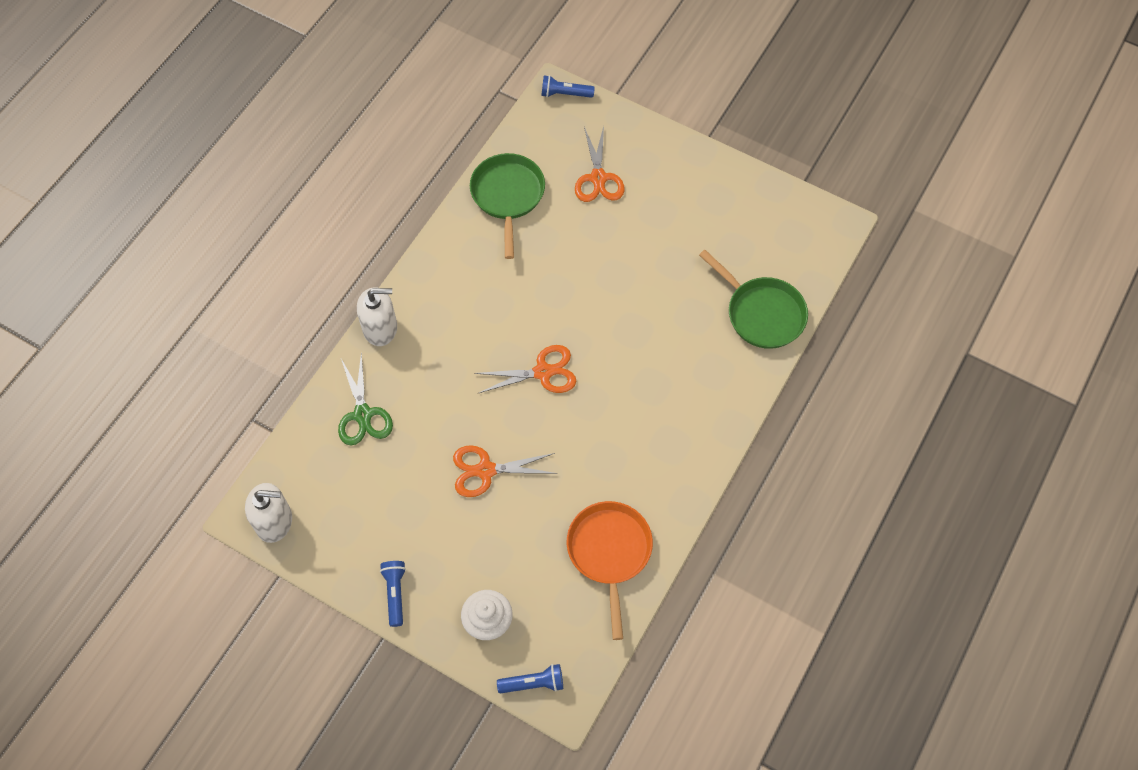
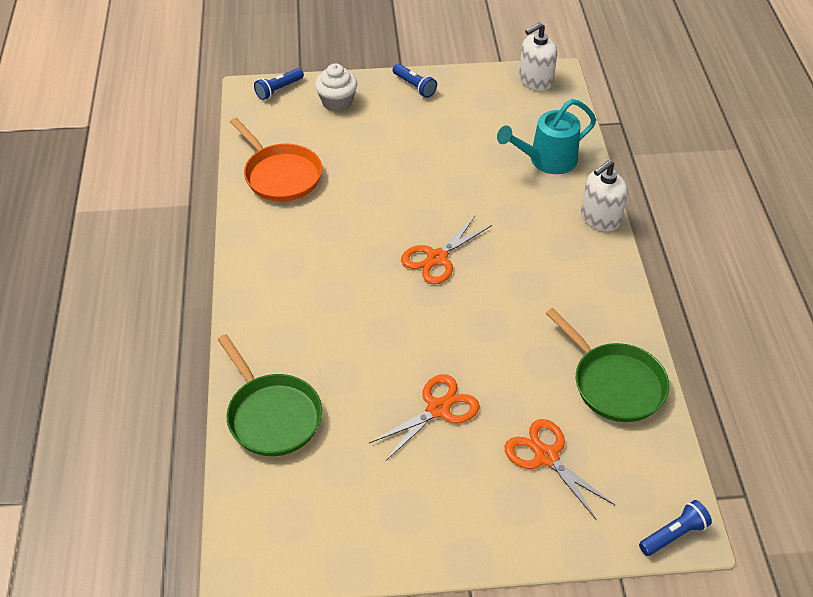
camera: 145 degrees right, 15 degrees down
green scissors [338,352,393,445] -> turquoise watering can [497,99,596,174]
orange scissors [453,445,557,497] -> orange scissors moved to [369,374,480,461]
green pan [699,250,808,349] -> green pan turned 135 degrees counterclockwise [217,334,322,456]

